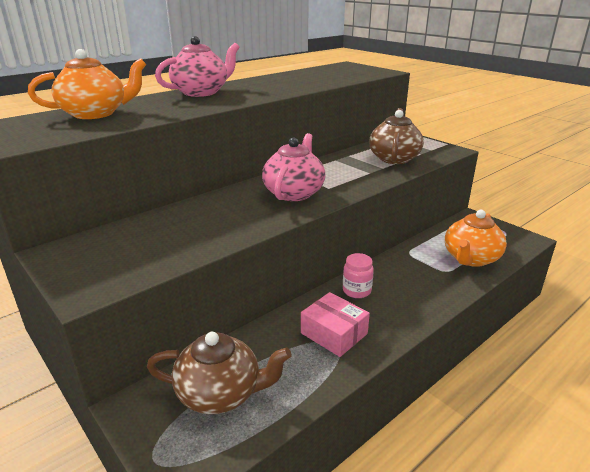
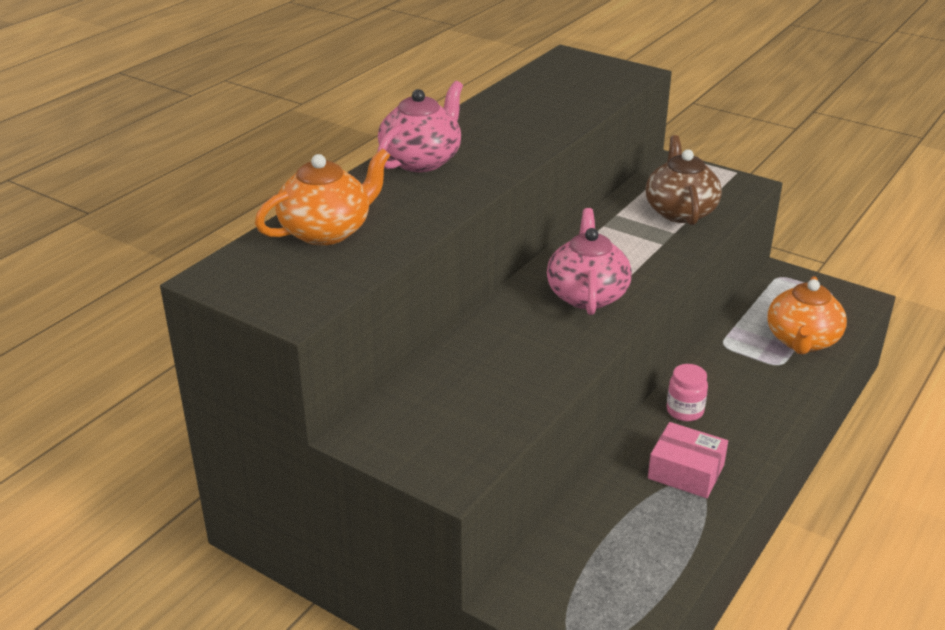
camera: 15 degrees left, 5 degrees up
brown teapot [147,332,292,414] -> none

